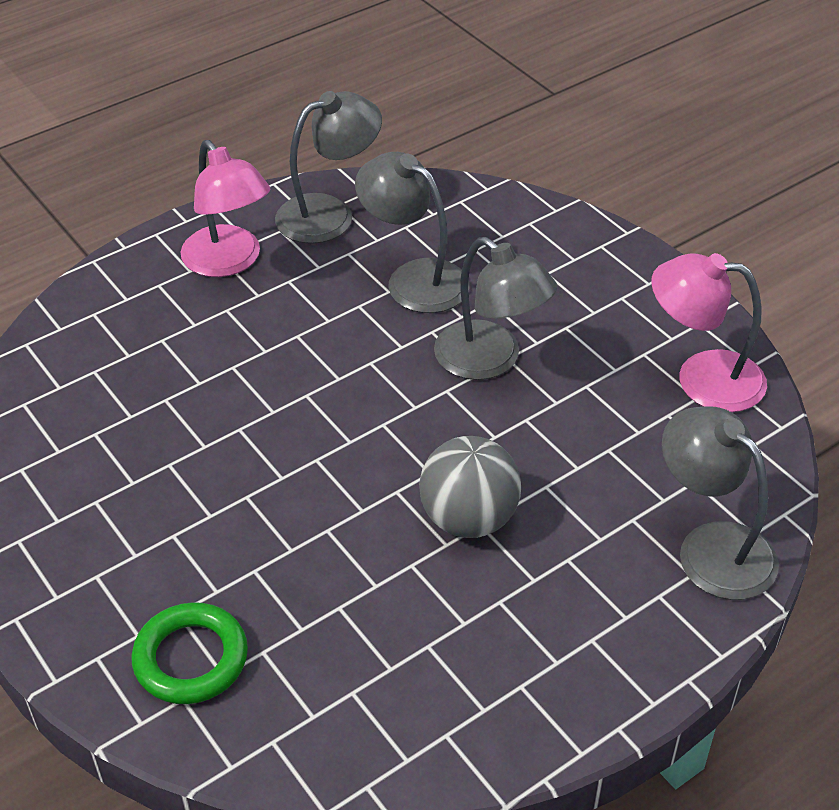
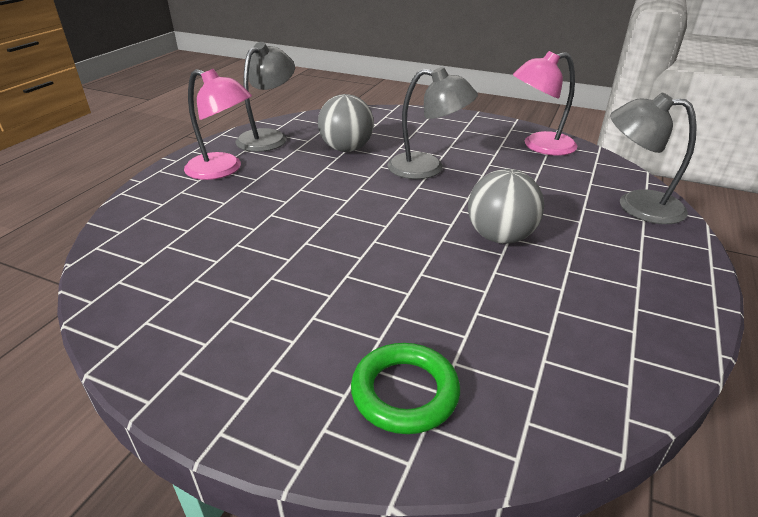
camera: 30 degrees left, 10 degrees down
grey lamp [355,152,469,313] -> grey ball [318,94,374,152]

